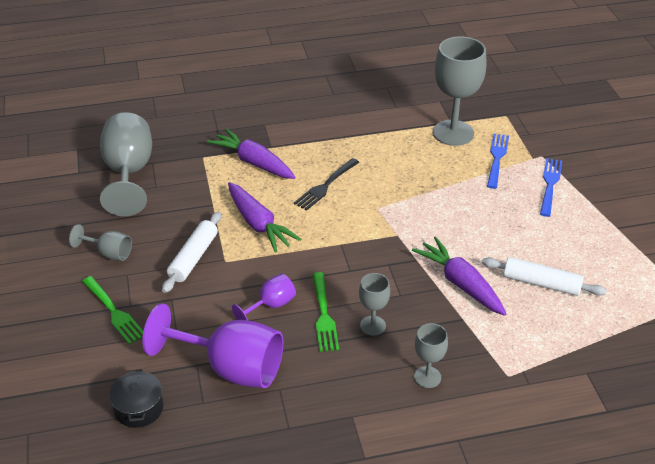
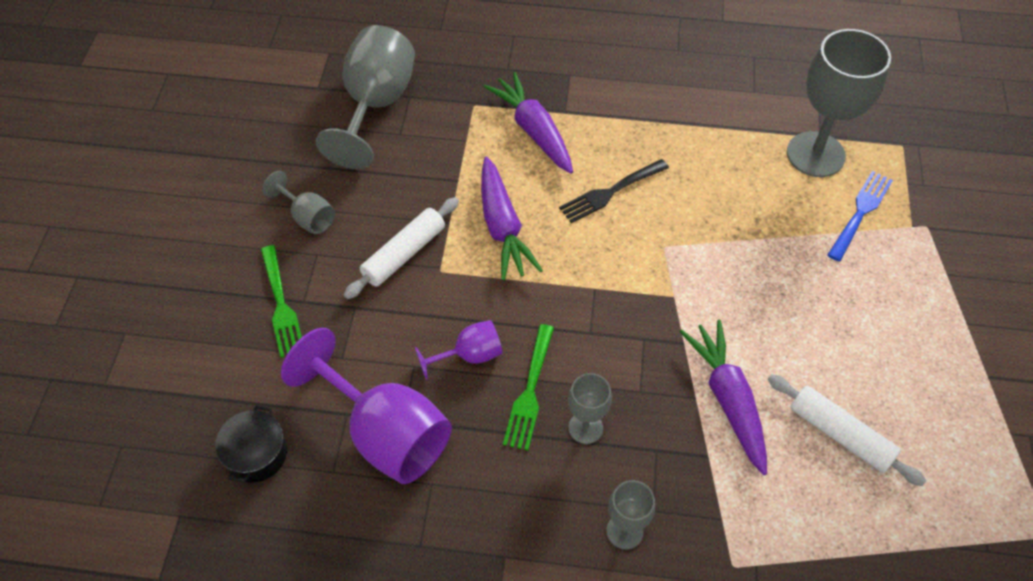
camera: 20 degrees right, 15 degrees up
blue fork [540,158,562,217] -> none

